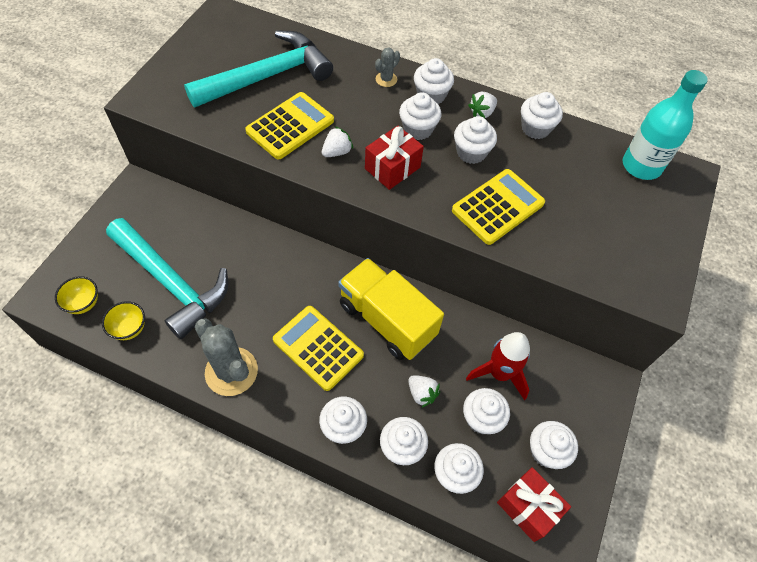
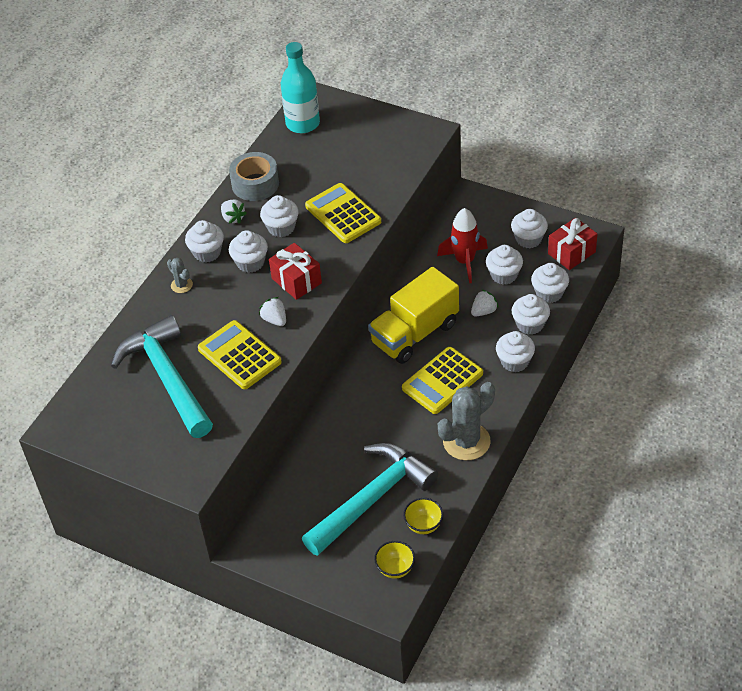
camera: 80 degrees left, 10 degrees down
white cupcake [521,92,563,139] -> grey tape [229,152,279,201]

